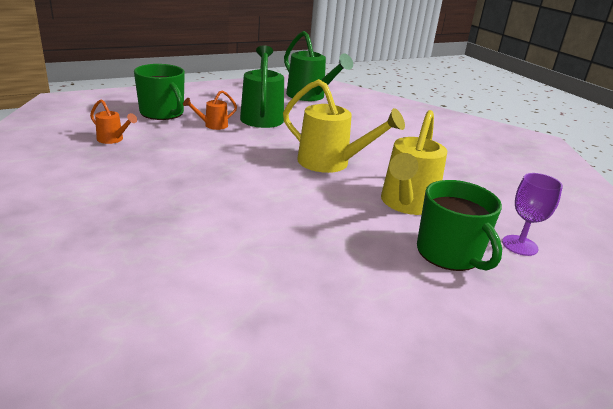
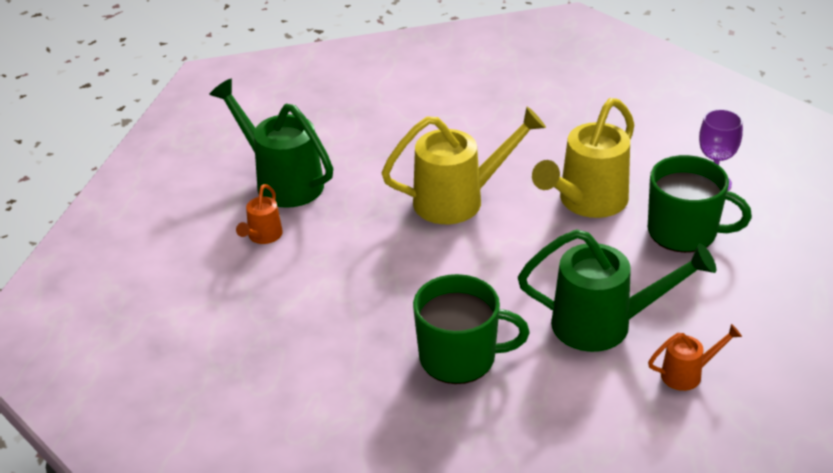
camera: 40 degrees left, 10 degrees up
orange watering can [90,99,137,144] -> orange watering can moved to [648,324,742,391]
green mug [134,64,185,120] -> green mug moved to [413,274,529,384]
green watering can [284,31,353,101] -> green watering can moved to [518,229,716,352]
yellow watering can [381,110,447,215] -> yellow watering can turned 60 degrees clockwise [532,98,634,218]

